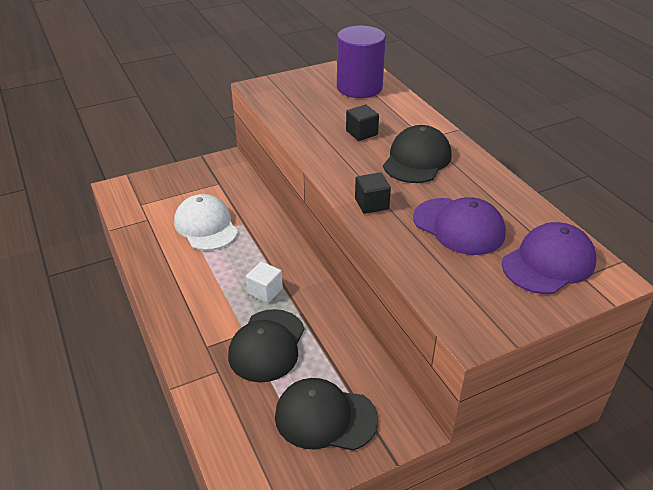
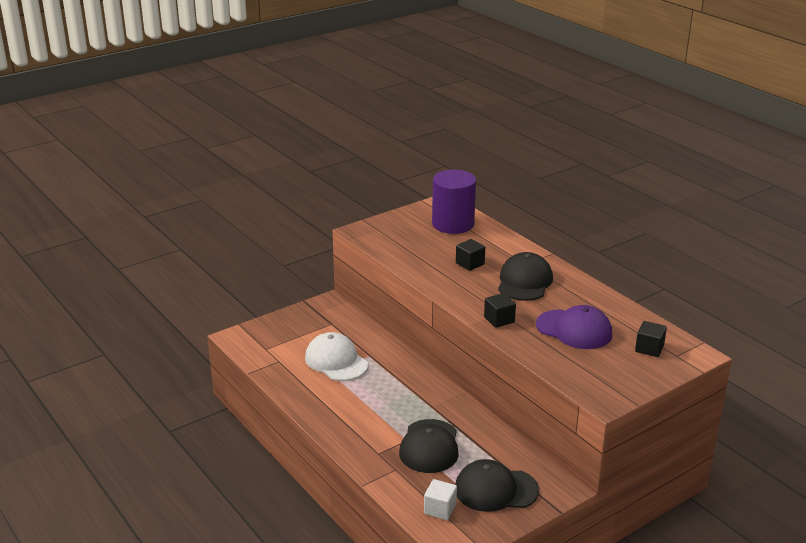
camera: 10 degrees left, 10 degrees down
white cube [246,261,283,303] -> white cube moved to [424,479,457,520]
purple cap [502,222,597,294] -> black cube [635,321,667,357]

